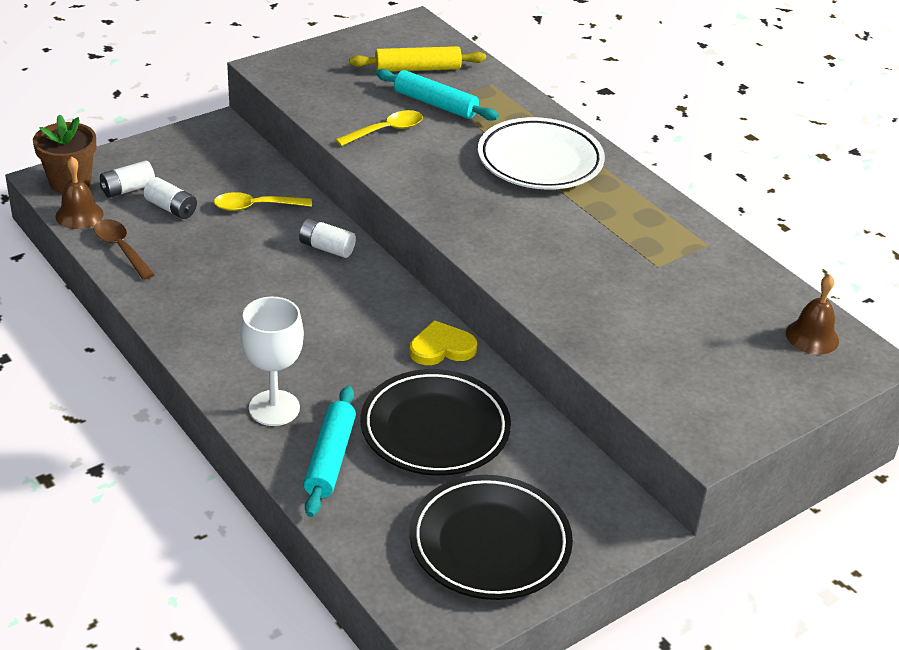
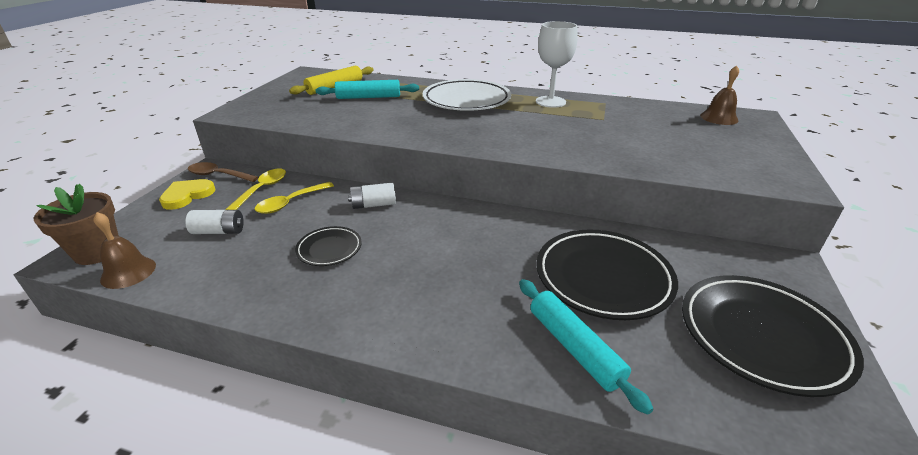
camera: 35 degrees left, 5 degrees down
brown spoon [94,219,155,280] -> brown spoon moved to [188,162,258,182]
white battery [100,161,155,198] -> none
white goblet [240,297,304,426] -> white goblet moved to [536,21,578,108]
yellow spoon [335,110,423,146] -> yellow spoon moved to [225,168,286,210]
yellow heart [410,320,477,365] -> yellow heart moved to [159,179,215,210]
none -> black plate [295,226,362,266]

